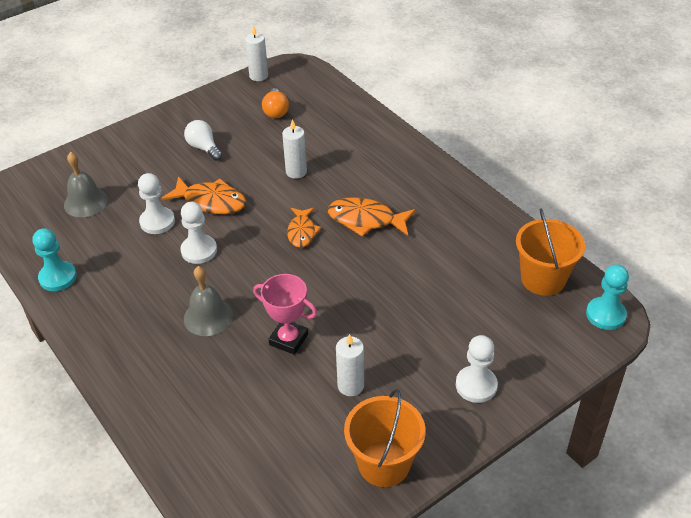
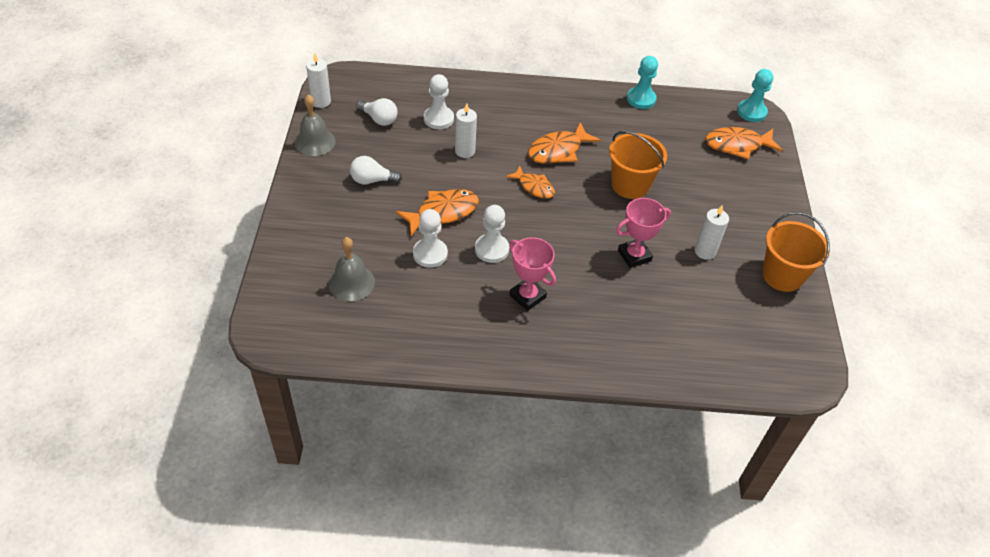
camera: 55 degrees left, 5 degrees up
turquoise pawn [33,228,77,291] -> turquoise pawn moved to [627,56,658,109]
grey bell [184,266,233,336] -> grey bell moved to [295,94,335,156]
orange light bulb [262,88,289,118] -> white light bulb [356,98,398,126]
white pawn [456,335,498,403] -> white pawn moved to [424,74,454,129]
orange bucket [516,209,585,296] -> orange bucket moved to [609,131,667,199]
none -> pink trophy [509,237,556,311]
none -> orange fish [705,127,783,160]

